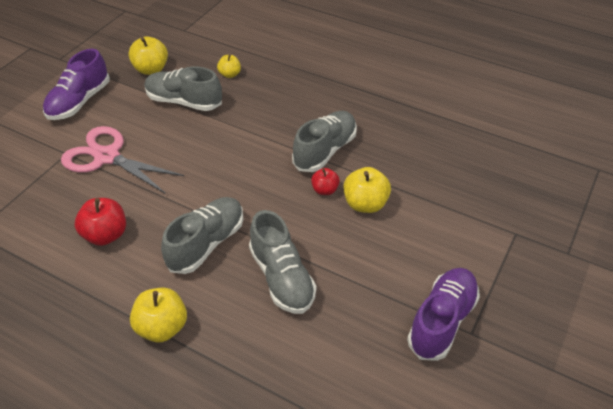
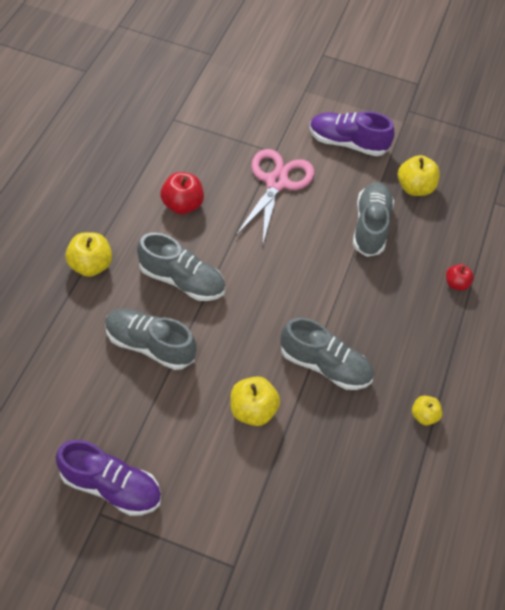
camera: 75 degrees right, 10 degrees up
yellow apple [217,55,241,78] -> yellow apple moved to [412,396,443,425]
grey shoe [249,210,316,314] -> grey shoe turned 60 degrees clockwise [105,309,197,370]
red apple [311,168,340,195] -> red apple moved to [446,264,474,291]

